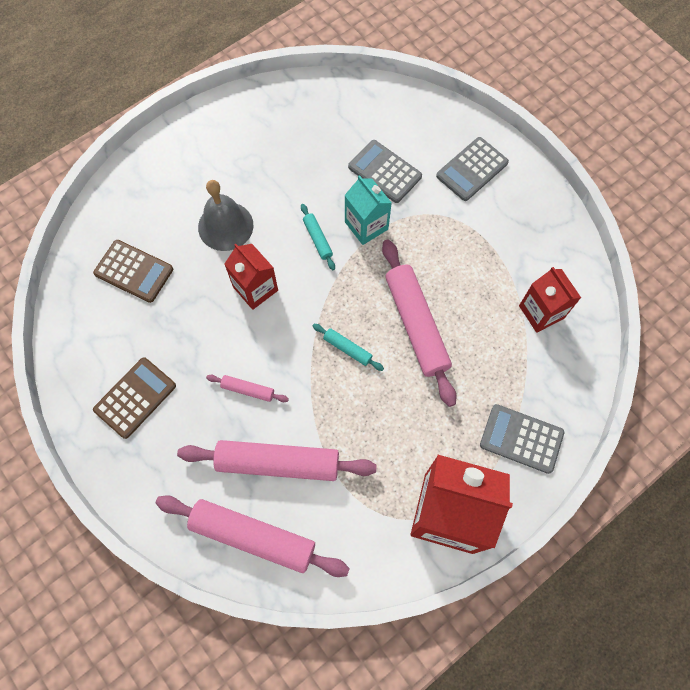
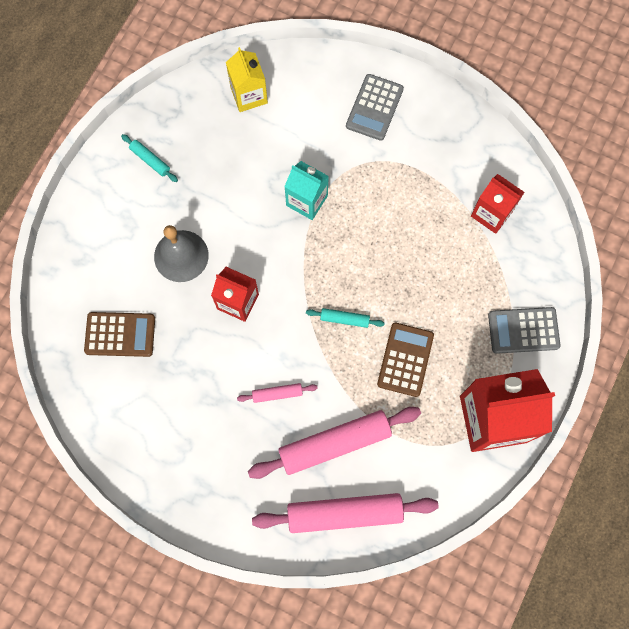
camera: 25 degrees left, 5 degrees up
brown calculator [93,357,176,439] -> brown calculator moved to [377,323,434,397]
turquoise rolling pin [301,204,335,270] -> turquoise rolling pin moved to [121,134,178,182]
grey calculator [348,140,422,203] -> none
pink rolling pin [382,239,457,407] -> none
none -> yellow carton [226,47,268,112]

